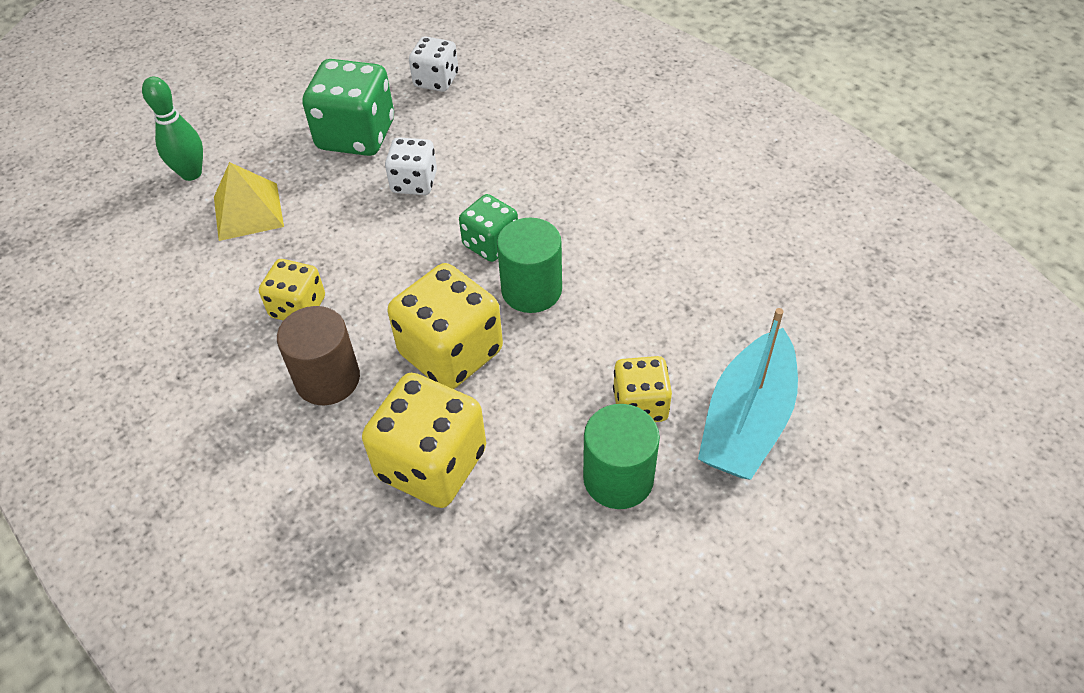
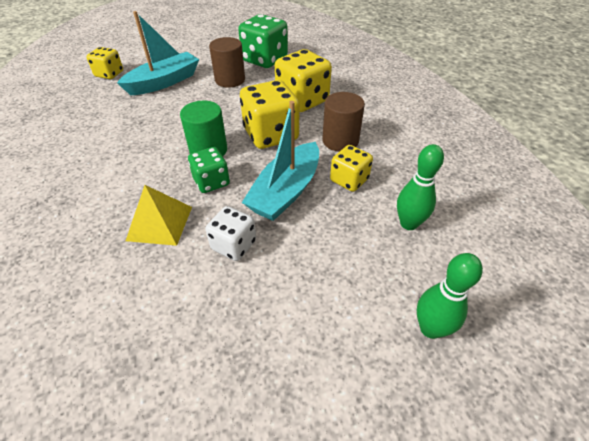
camera: 160 degrees left, 5 degrees down
yellow pyramid [214,162,284,241] -> yellow pyramid moved to [126,185,192,246]
green dice [302,59,394,156] -> green dice moved to [238,14,288,68]
white dice [409,36,458,92] -> none
green cylinder [583,404,660,509] -> brown cylinder [209,37,245,88]
yellow dice [613,356,672,422] -> yellow dice moved to [86,47,123,79]
none -> turquoise boat [242,101,319,221]
none -> green bowling pin [397,144,444,230]

